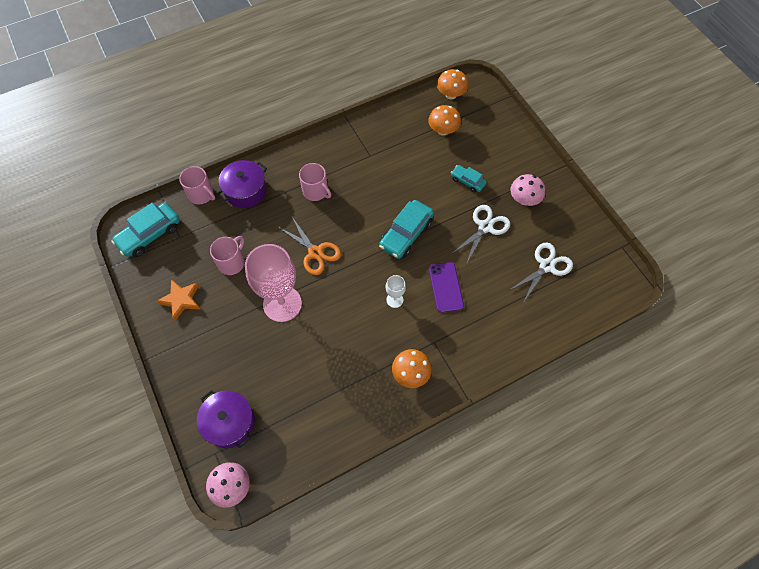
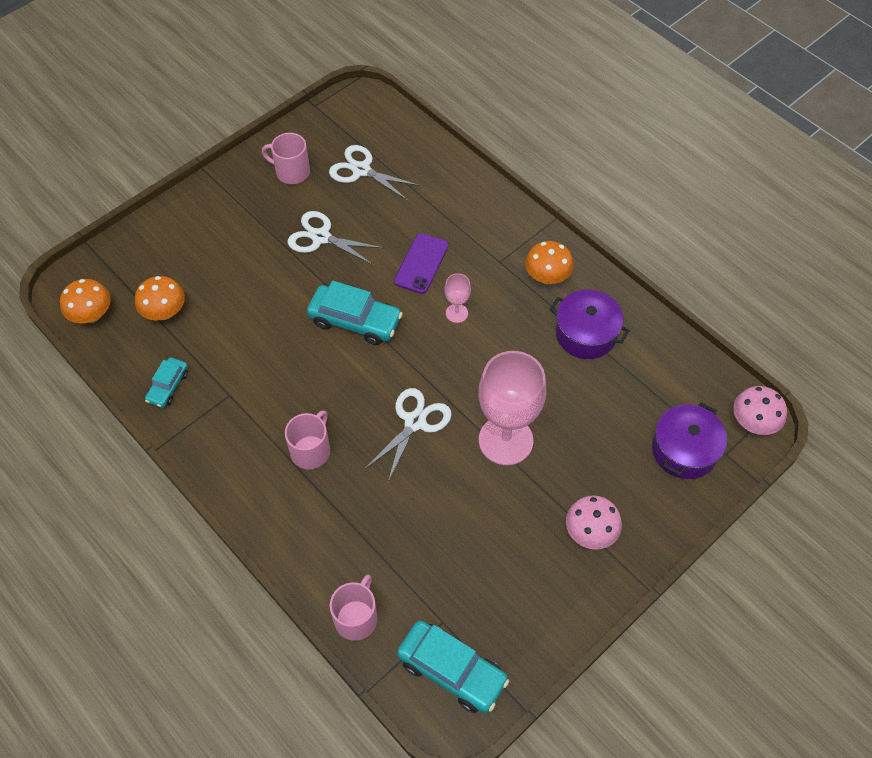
camera: 105 degrees left, 5 degrees down
orange star [156,279,200,321] -> none
pink mug [210,236,245,275] -> pink mug moved to [262,133,310,184]
purple pot [217,160,267,208] -> purple pot moved to [550,290,630,359]
orange scissors [278,217,341,275] -> white scissors [365,388,452,482]
white goblet [386,275,406,308] -> pink goblet [444,273,471,323]
purple phone [429,262,464,313] -> purple phone turned 45 degrees counterclockwise [394,233,449,294]
turquoise car [451,165,487,193] -> turquoise car moved to [145,357,188,408]
pink mushroom [510,174,545,206] -> pink mushroom moved to [566,495,622,550]

